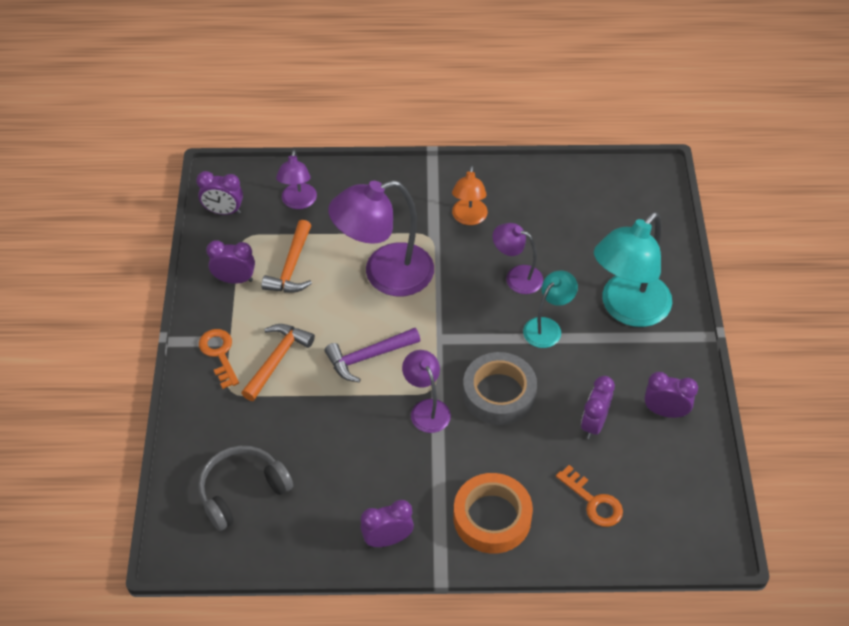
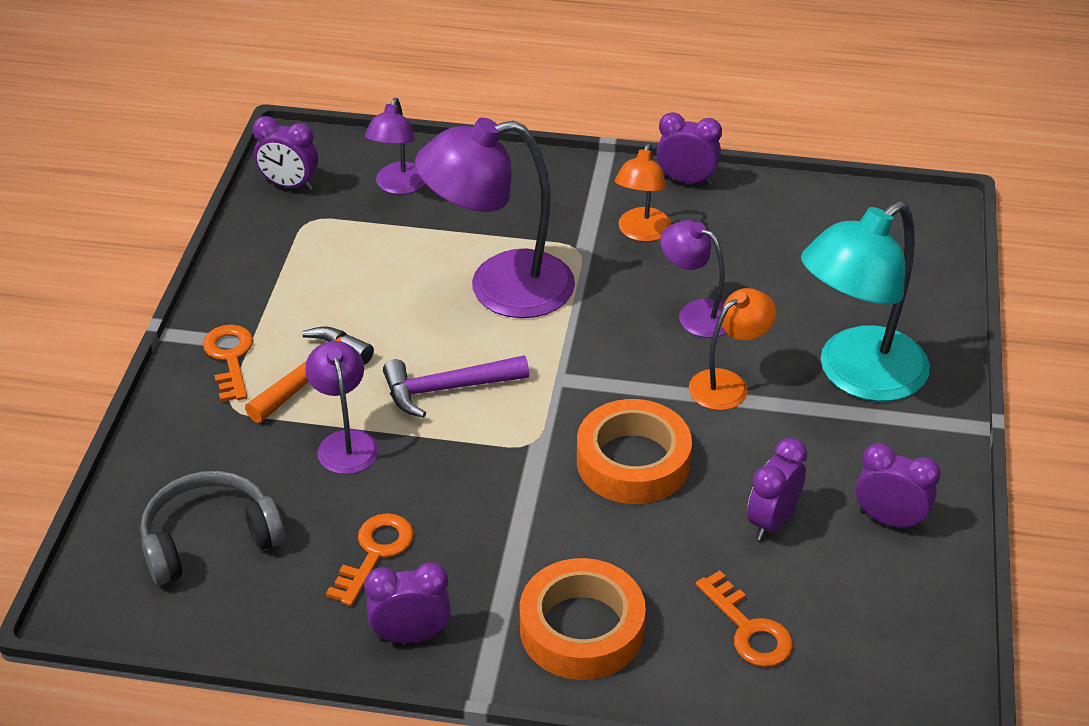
camera: 10 degrees right, 10 degrees down
purple clock [206,240,255,284] -> purple clock moved to [657,112,722,185]
orange hammer [261,220,312,293] -> none
purple lamp [402,350,451,433] -> purple lamp moved to [305,341,379,474]
grey tape [463,352,537,425] -> orange tape [577,399,692,504]
turquoise lamp [523,270,578,348] -> orange lamp [689,288,776,410]
none -> orange key [326,513,414,606]

